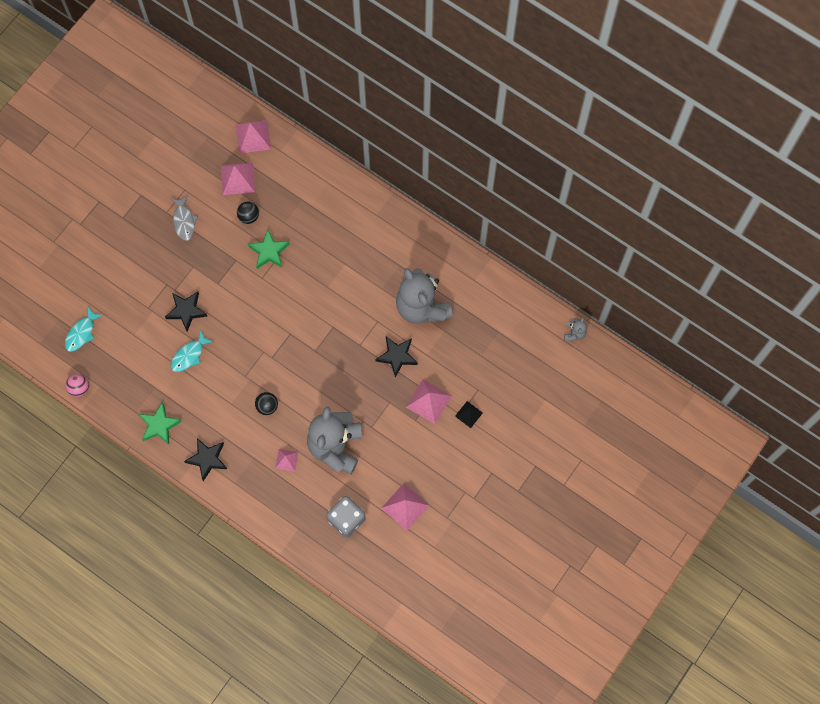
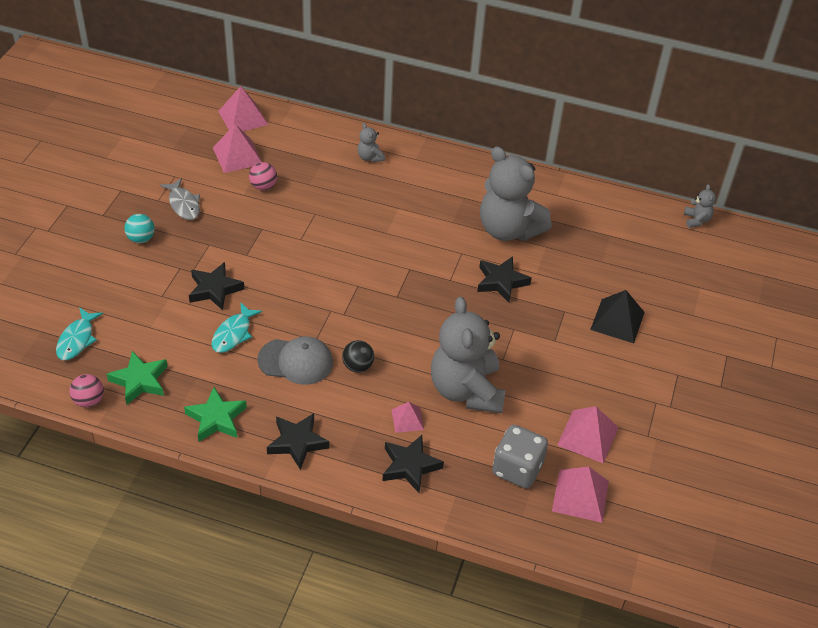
camera: 20 degrees left, 25 degrees down
black ball [237,202,259,224] -> pink ball [249,162,277,190]
green star [248,230,290,269] -> green star moved to [107,351,168,405]
pink pyramid [406,380,451,424] -> pink pyramid moved to [552,467,609,523]
black pyramid [455,401,483,428] -> black pyramid [590,290,645,343], size x1.68
none -> turquoise ball [125,214,155,243]
none -> grey cap [257,336,333,385]
none -> grey teddy bear [358,123,385,162]
none -> black star [383,435,444,493]

